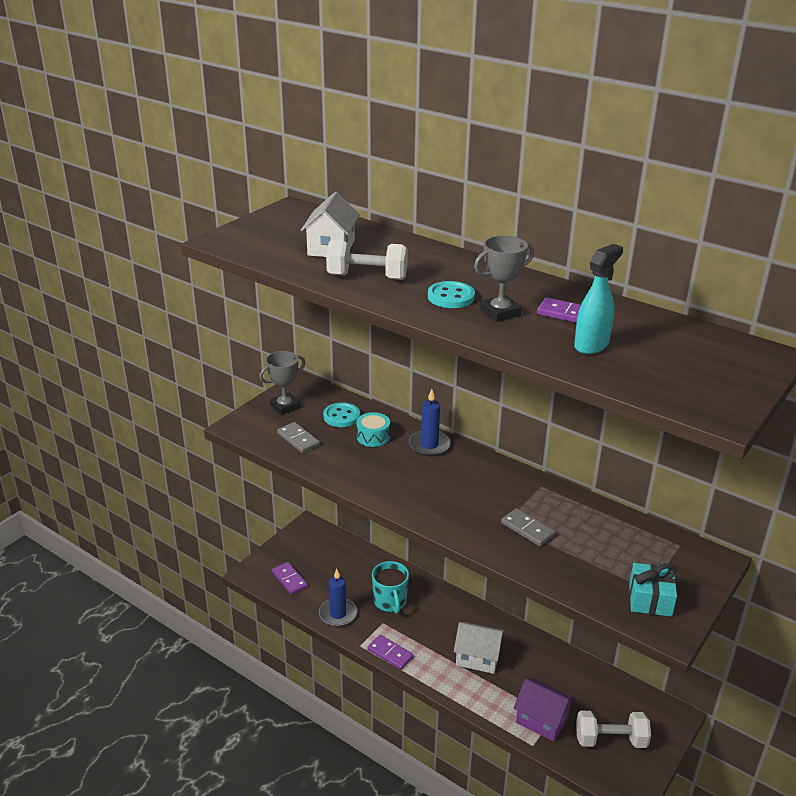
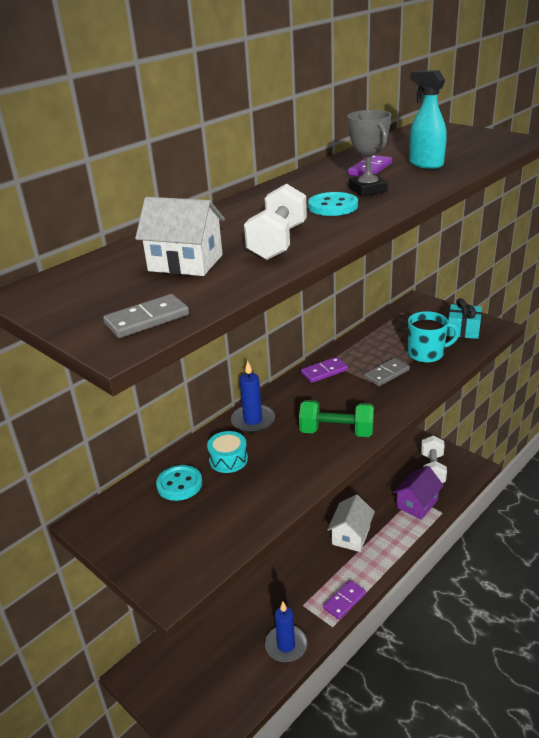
camera: 80 degrees left, 0 degrees up
grey trophy [259,351,306,415] -> none
purple domino [272,562,308,595] -> purple domino moved to [301,357,348,383]
grey domino [277,422,320,453] -> grey domino moved to [103,294,189,338]
turquoise mug [372,561,409,614] -> turquoise mug moved to [408,311,459,363]
none -> green dumbbell [299,400,374,437]

